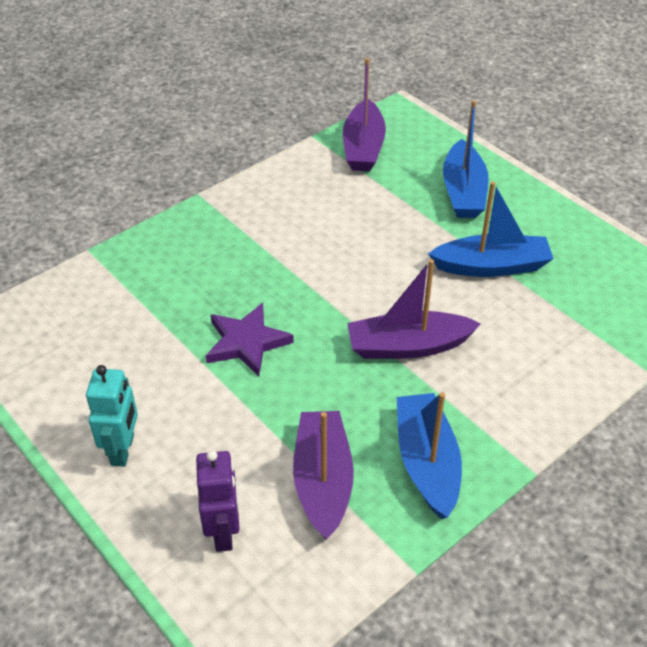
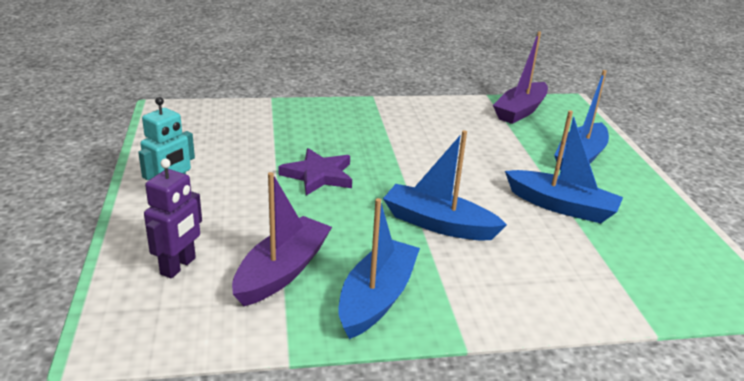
camera: 30 degrees right, 15 degrees down
purple boat [347,259,481,359] -> blue boat [383,130,507,240]

